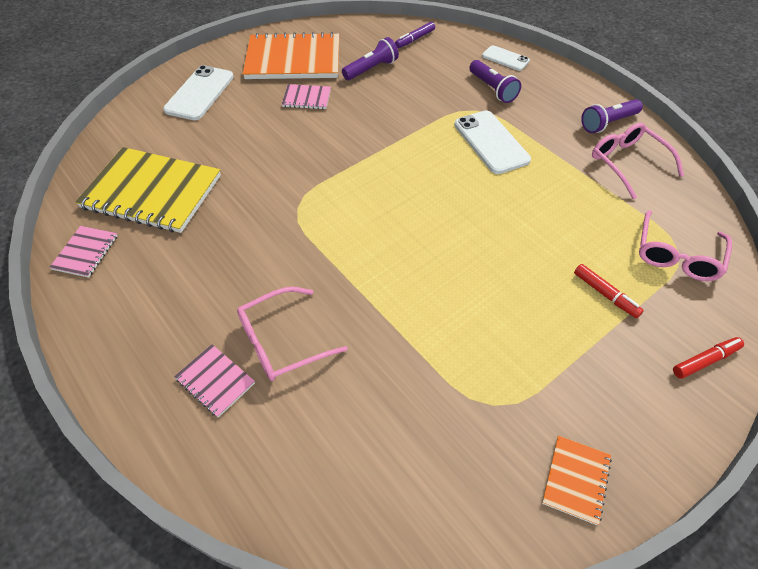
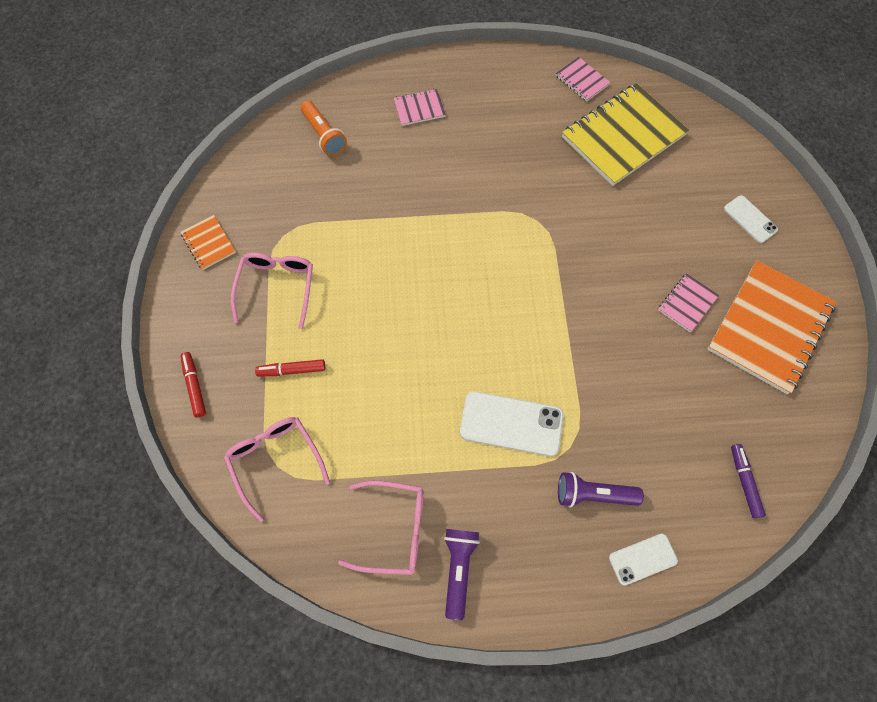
camera: 125 degrees right, 15 degrees up
white phone [163,65,234,120] -> white phone [724,195,778,243], size x0.60
pink glasses [237,287,348,381] -> pink glasses moved to [231,252,313,329]
purple flashlight [342,37,399,80] -> none
red marker [673,337,744,379] -> red marker turned 150 degrees clockwise [180,352,206,417]
none -> orange flashlight [301,101,347,156]

